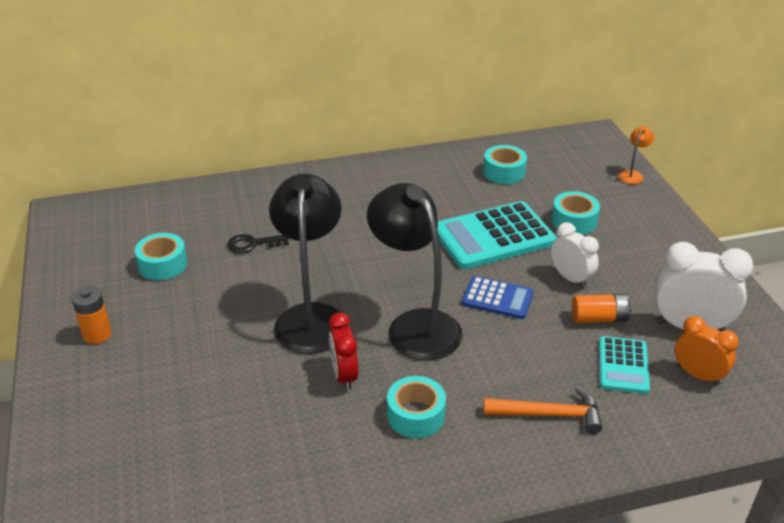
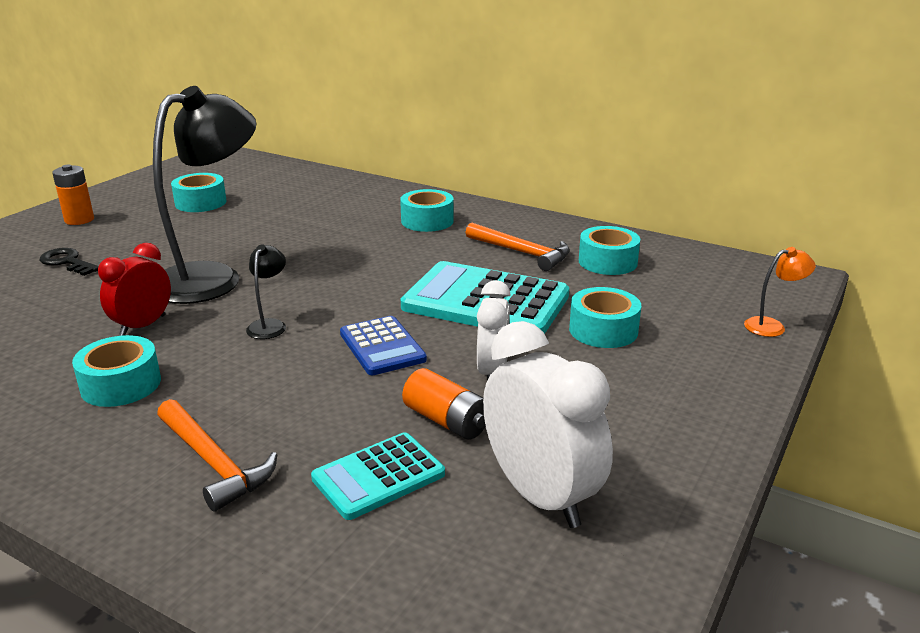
camera: 45 degrees right, 10 degrees down
black key [227,234,289,253] -> black key moved to [39,248,98,276]
black lamp [367,183,462,361] -> black lamp [246,244,286,339], size x0.41
orange clock [675,316,739,385] -> none
none -> turquoise tape [400,189,454,232]
none -> orange hammer [466,223,570,271]

